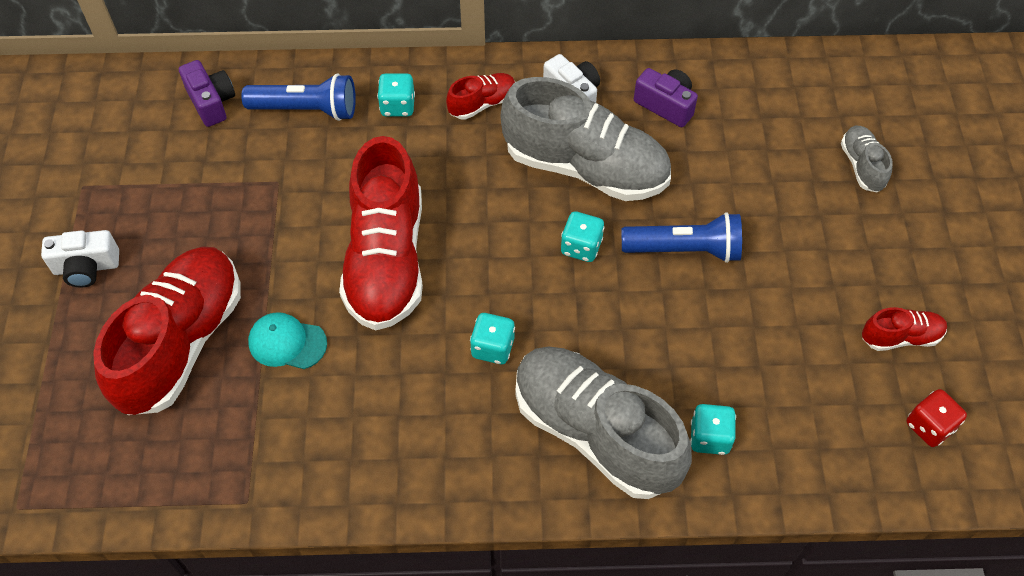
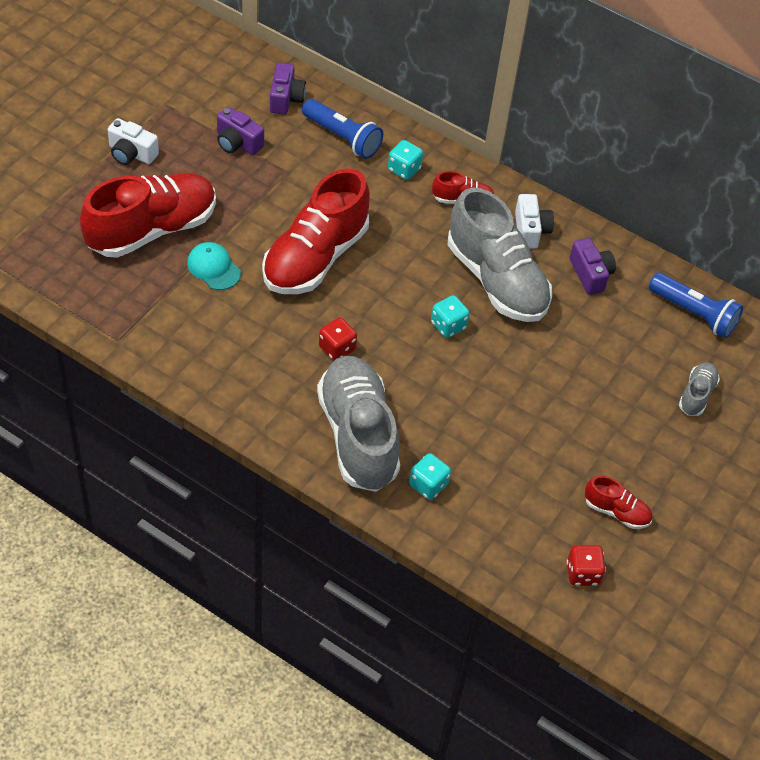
camera: 30 degrees right, 5 degrees down
turquoise dice [470,313,515,364] -> red dice [319,318,357,361]
blue flashlight [622,212,742,263] -> blue flashlight moved to [649,273,743,338]
none -> purple camera [217,107,264,155]

